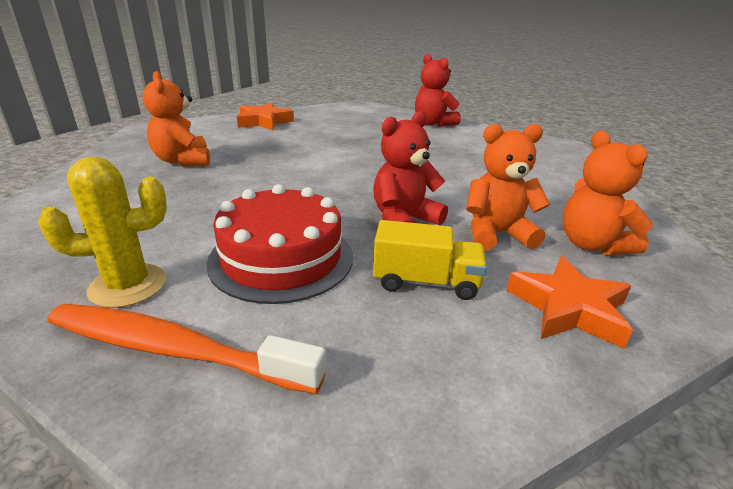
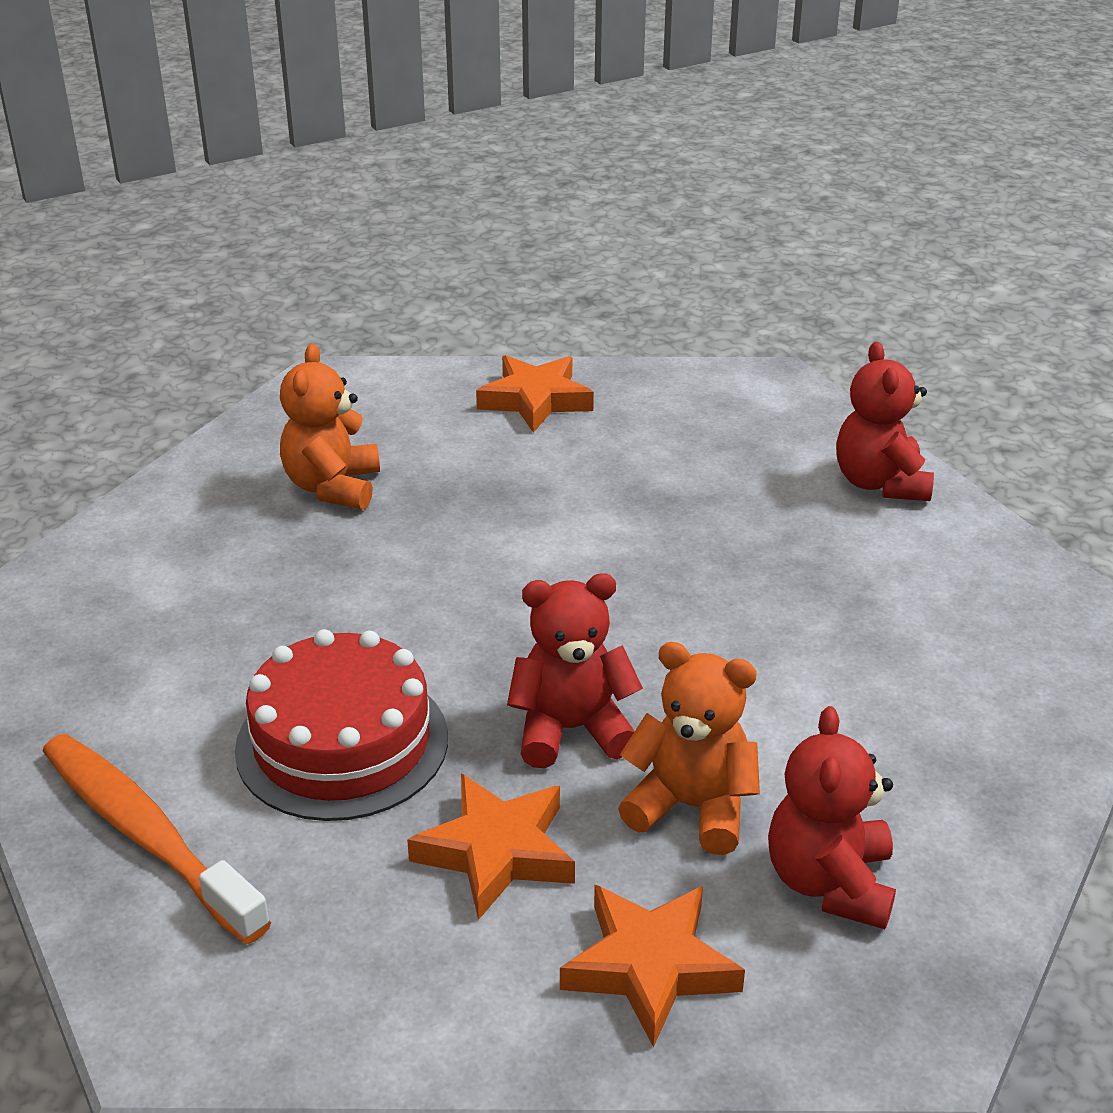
camera: 30 degrees right, 5 degrees up
yellow cactus [38,157,167,308] -> none
yellow truck [373,220,487,300] -> orange star [407,774,575,920]
orange teddy bear [563,131,653,255] -> red teddy bear [768,706,896,929]

